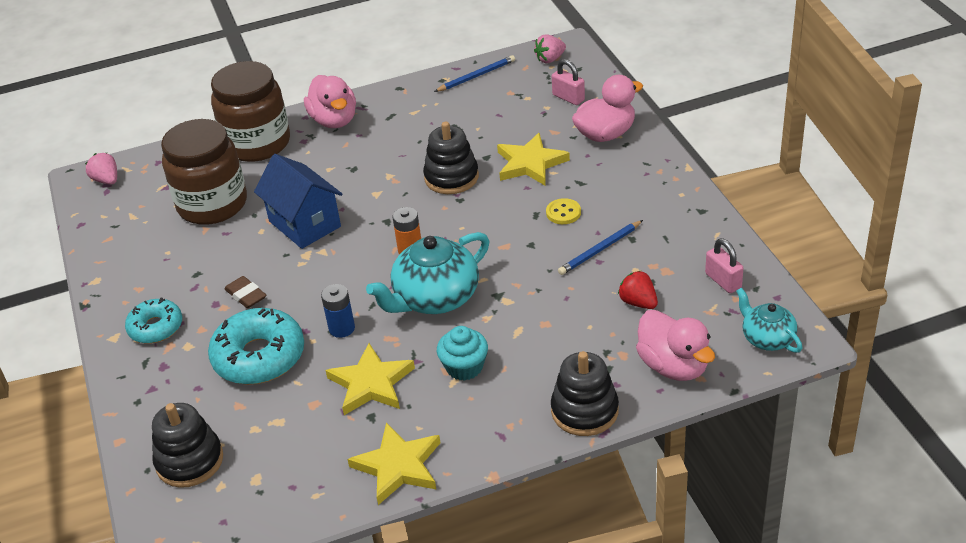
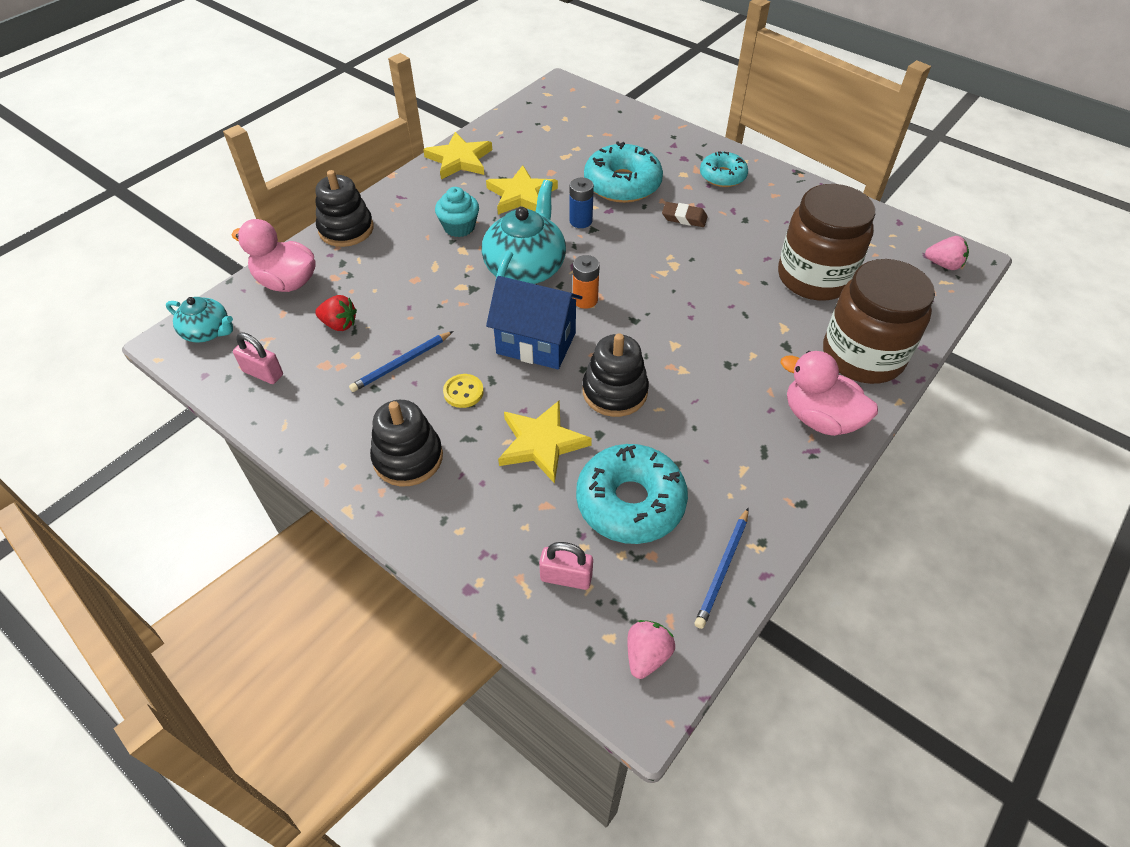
camera: 145 degrees right, 10 degrees up
black stacking toy [152,403,223,488] -> black stacking toy moved to [370,400,443,486]
blue house [254,154,342,249] -> blue house moved to [486,276,582,369]
blue pencil [558,220,643,275] -> blue pencil turned 150 degrees counterclockwise [349,331,453,392]
pink duck [572,75,643,142] -> none
none -> turquoise donut [576,444,688,544]

